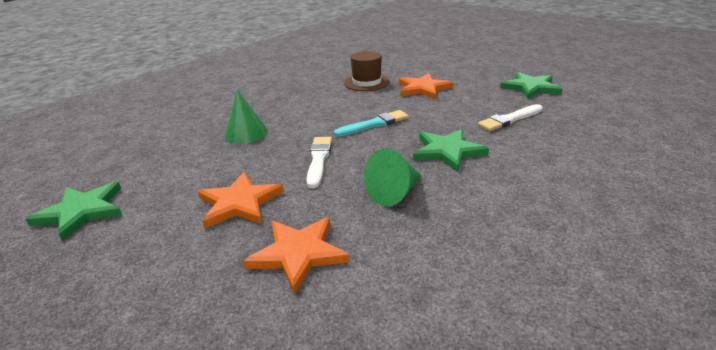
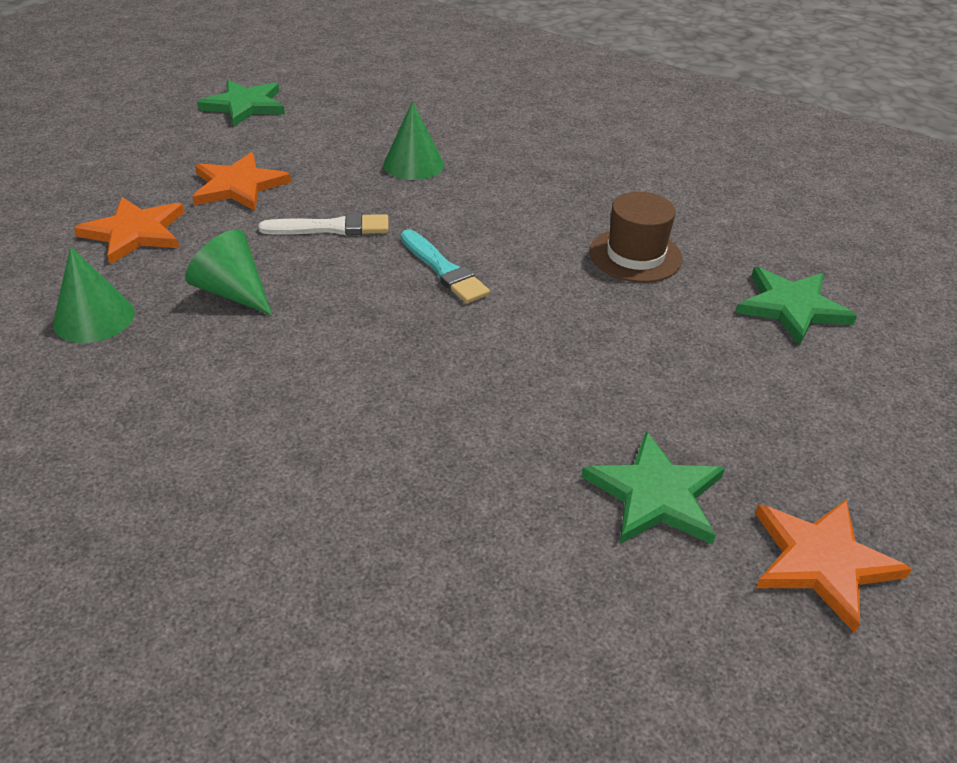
camera: 80 degrees right, 10 degrees up
orange star [399,73,453,99] -> orange star moved to [755,499,912,633]
green star [413,129,489,172] -> green star moved to [735,267,857,346]
white brush [478,104,543,131] -> none
none -> green cone [53,247,135,343]

